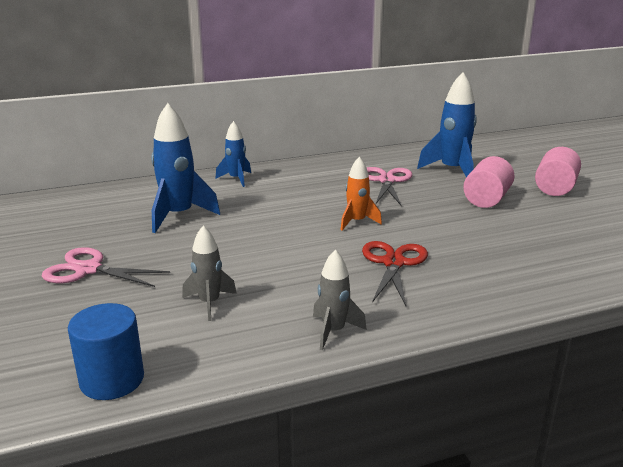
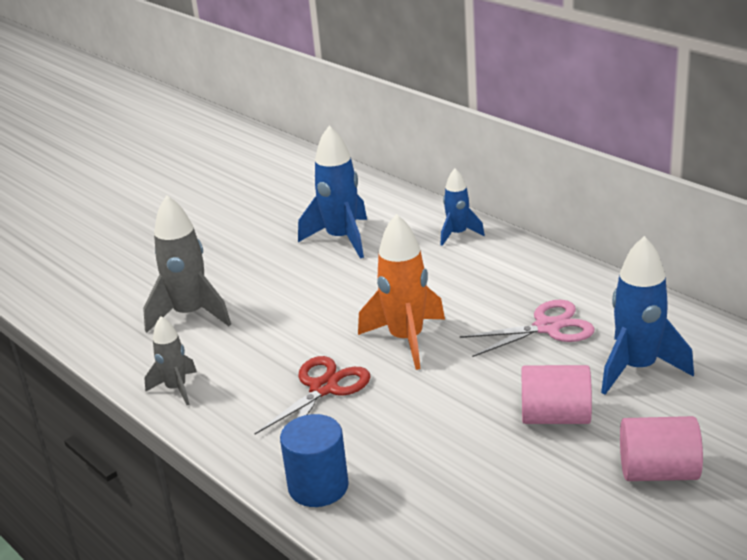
camera: 70 degrees right, 5 degrees up
pink scissors [42,247,170,287] -> none
blue cylinder [68,303,144,400] -> blue cylinder moved to [280,414,349,507]
grey rocket [182,226,237,321] -> grey rocket [143,195,231,333], size x1.69
orange rocket [341,157,382,231] -> orange rocket [358,214,445,370], size x1.69
red scissors [362,241,428,306] -> red scissors turned 45 degrees counterclockwise [254,356,370,434]

